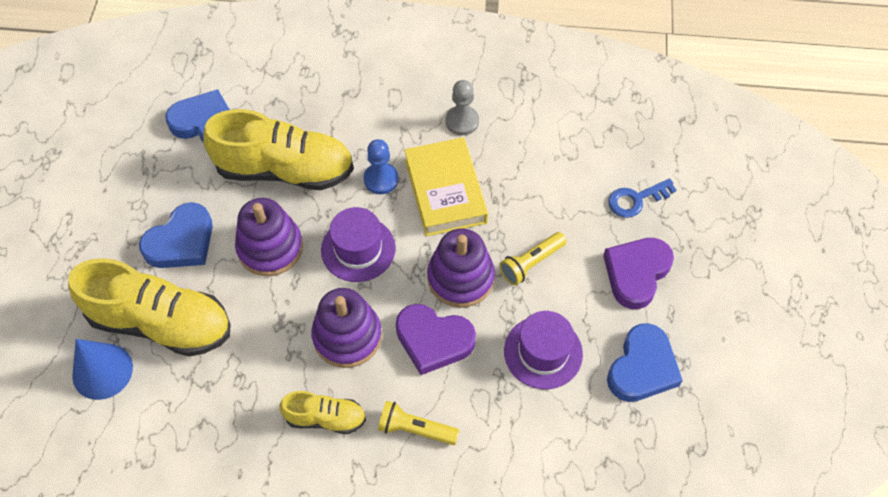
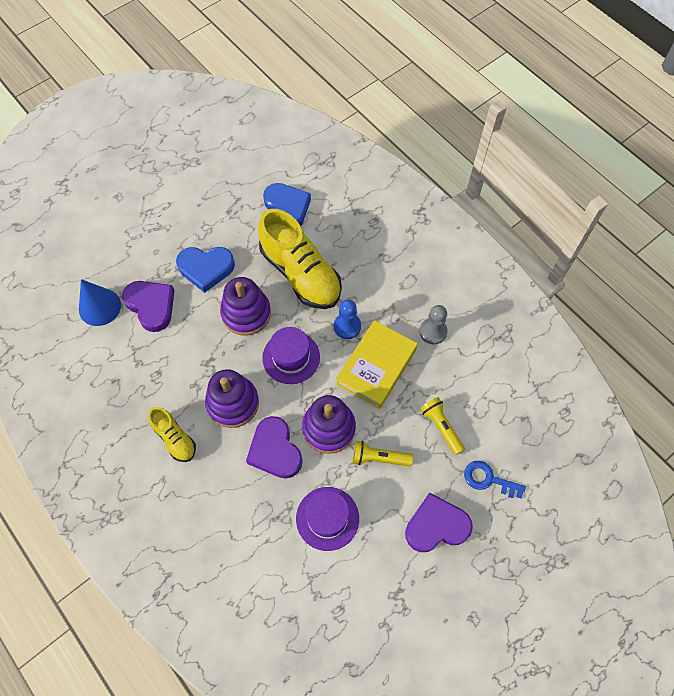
camera: 45 degrees right, 5 degrees up
yellow shoe [68,258,231,357] -> purple heart [122,281,175,332]
yellow flashlight [378,401,459,445] -> yellow flashlight moved to [420,397,465,455]
blue heart [607,323,683,402] -> none

